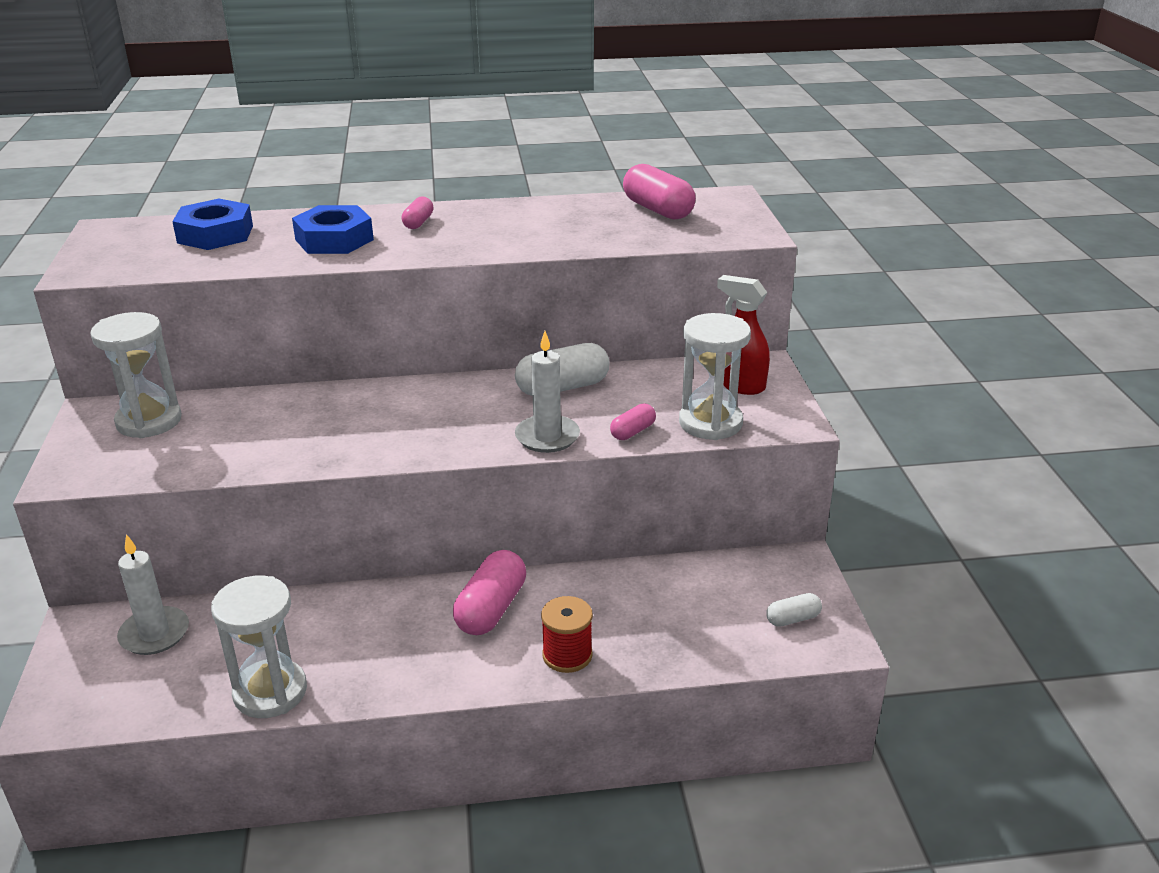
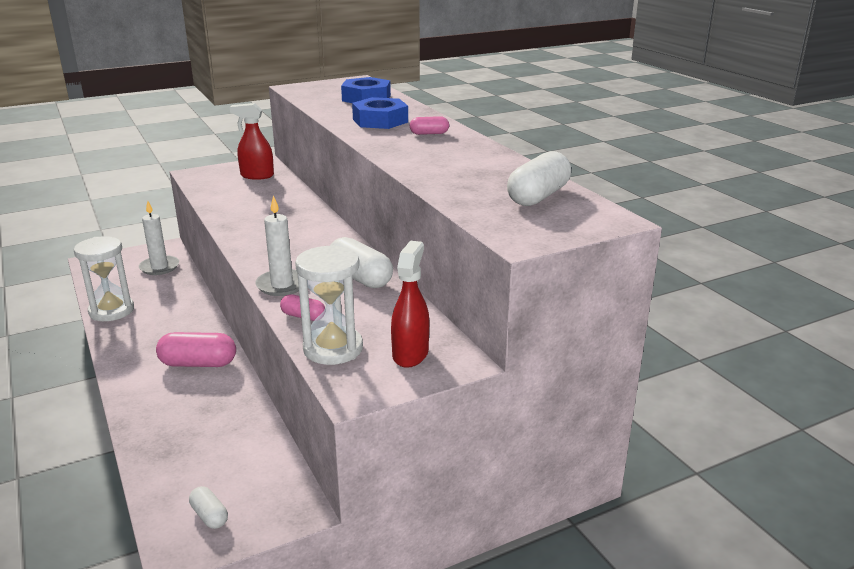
camera: 70 degrees right, 5 degrees down
white hourglass [90,312,182,438] -> red spray bottle [230,103,274,180]
red spool [541,596,593,673] -> none
pink capsule [623,164,696,219] -> white capsule [507,151,571,206]

